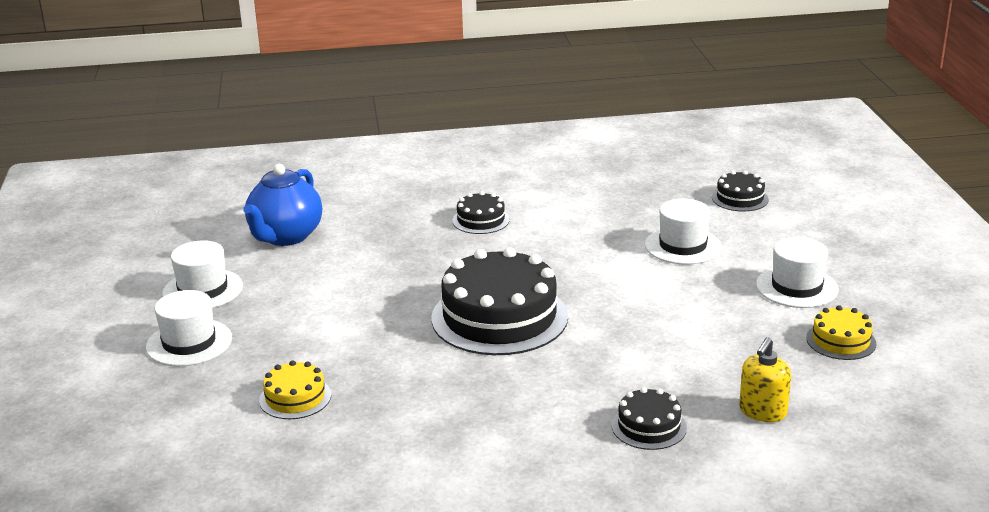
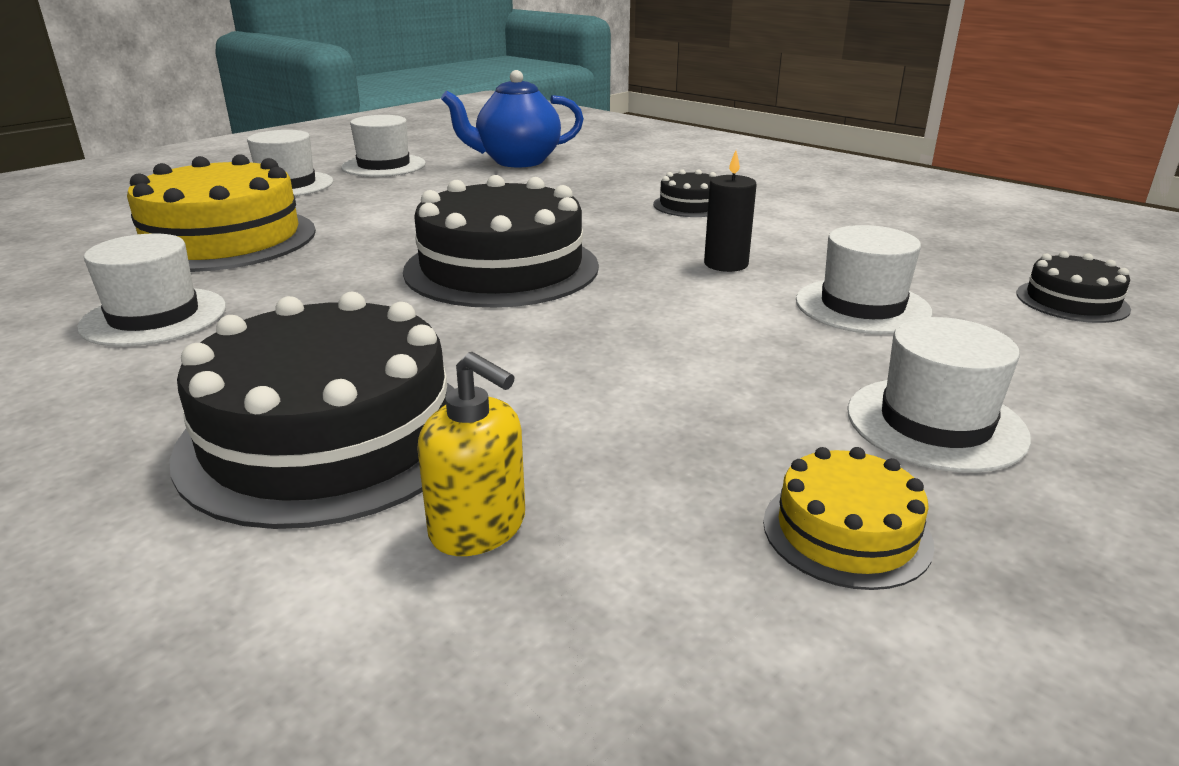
camera: 50 degrees right, 0 degrees up
yellow cake [259,360,331,419] -> yellow cake [127,154,316,272], size x2.09
black cake [612,387,687,450] -> black cake [169,292,455,529], size x2.09
yellow soap dispenser [739,337,791,422] -> yellow soap dispenser turned 135 degrees counterclockwise [417,352,525,556]
none -> white hat [77,233,226,347]
none -> black candle [704,150,757,272]

